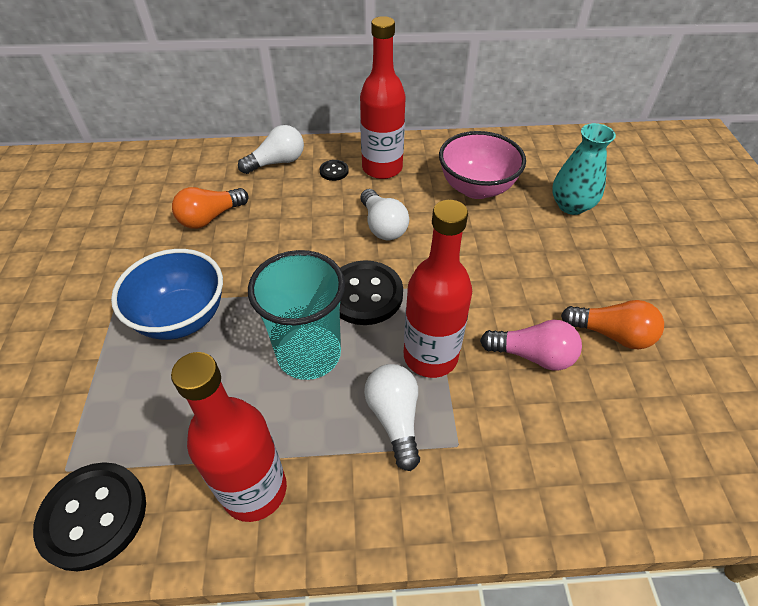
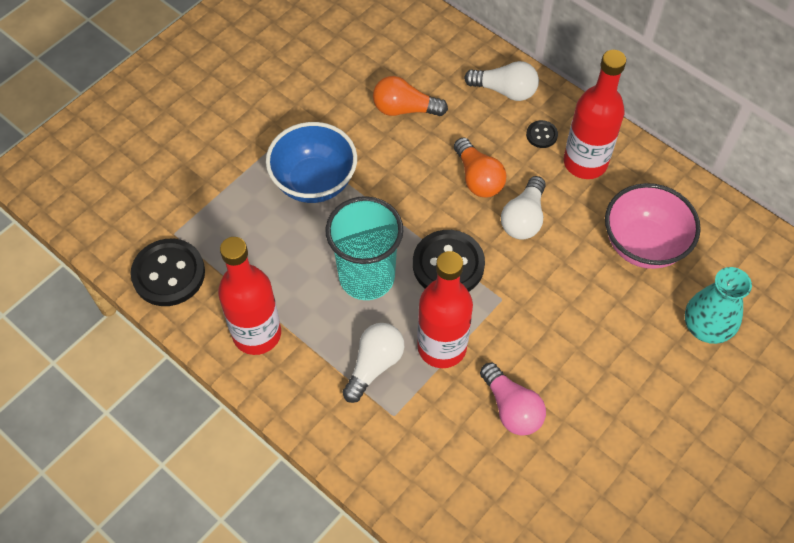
camera: 45 degrees right, 10 degrees up
orange light bulb [561,300,664,349] -> orange light bulb moved to [454,137,507,198]

